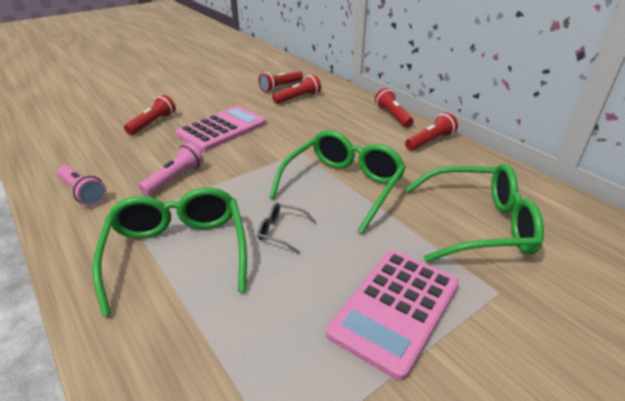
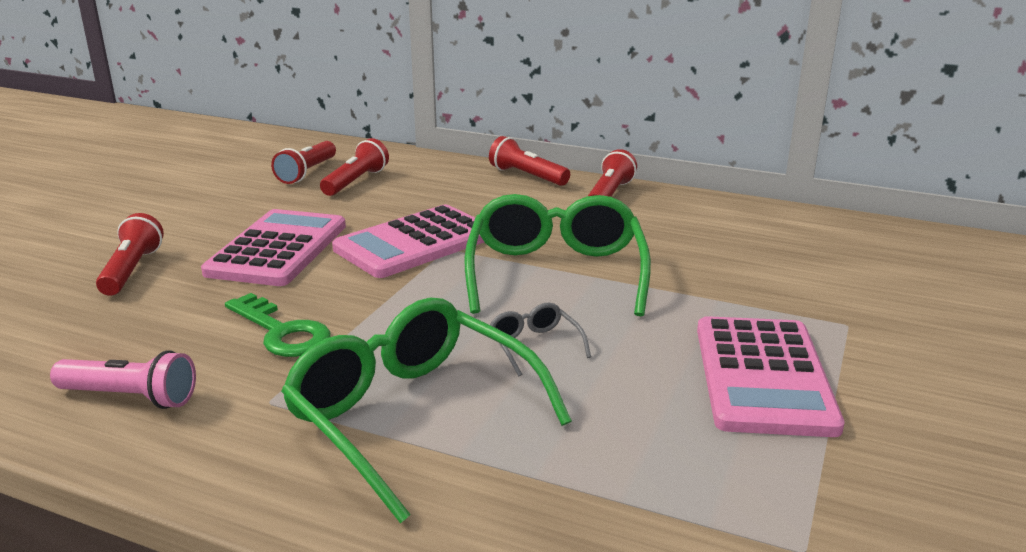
camera: 30 degrees left, 10 degrees down
pink flashlight [139,143,203,196] -> green key [225,293,330,357]
grey glasses [257,203,316,254] -> grey glasses turned 75 degrees clockwise [490,303,591,376]
green glasses [405,163,544,262] -> none
none -> pink calculator [332,205,484,278]

